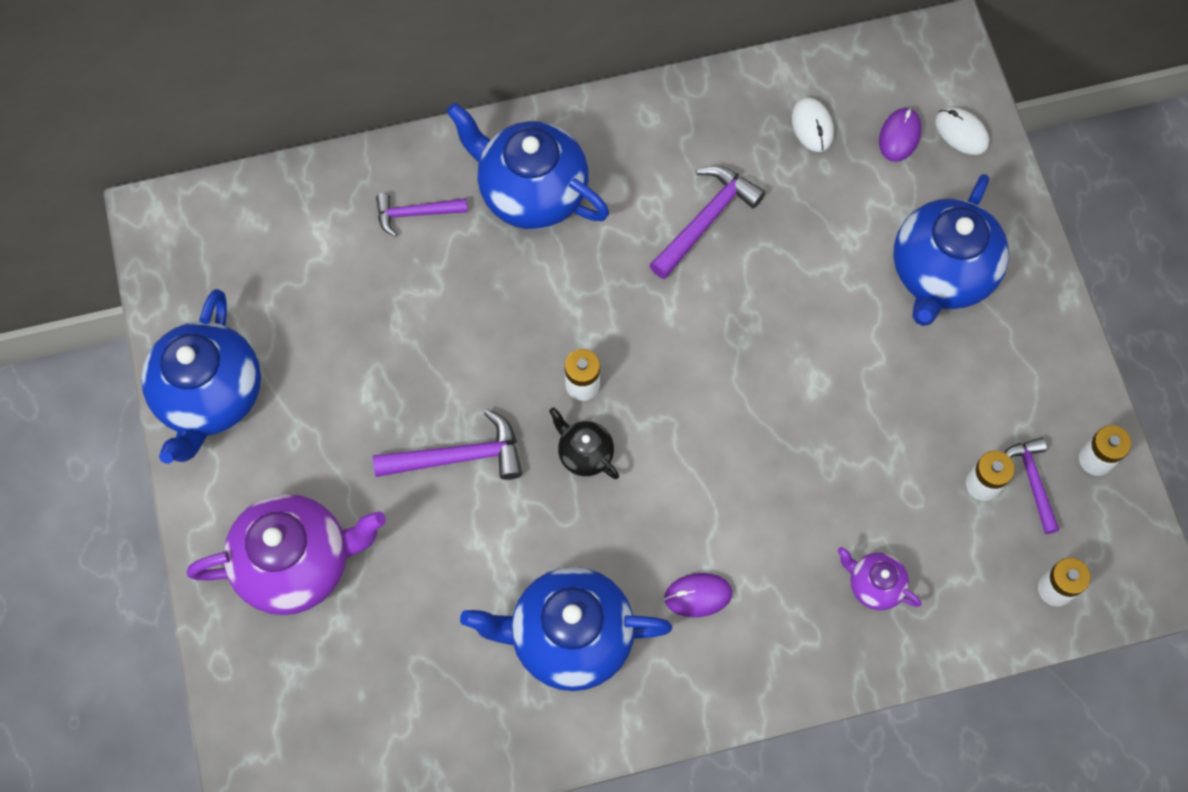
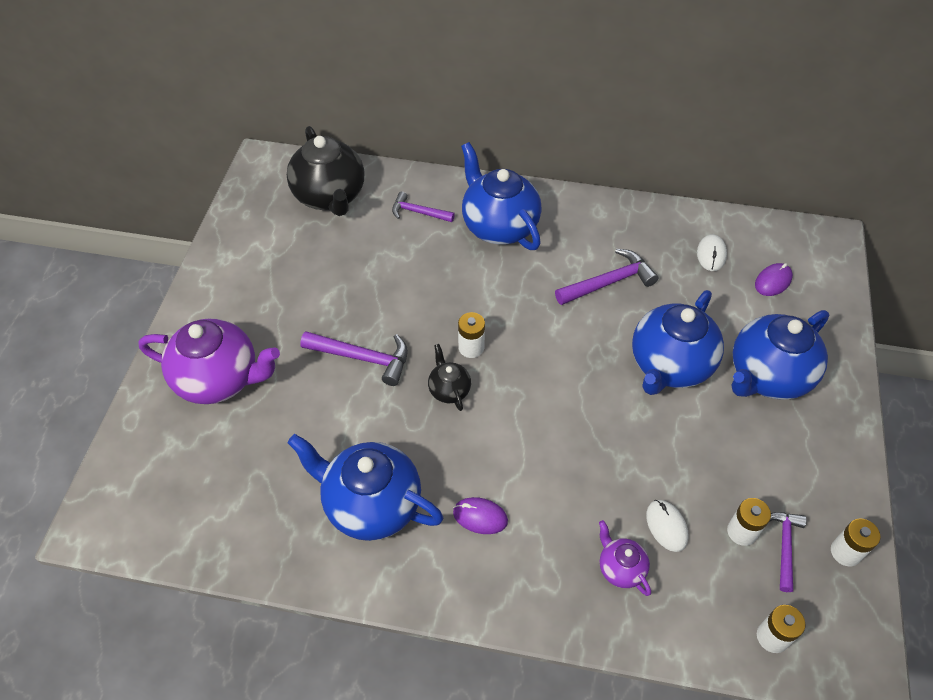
camera: 25 degrees right, 15 degrees down
blue teapot [141,289,261,464] -> blue teapot moved to [632,290,724,395]
white mouse [935,107,989,155] -> white mouse moved to [646,500,689,552]
none -> black teapot [287,126,364,216]

